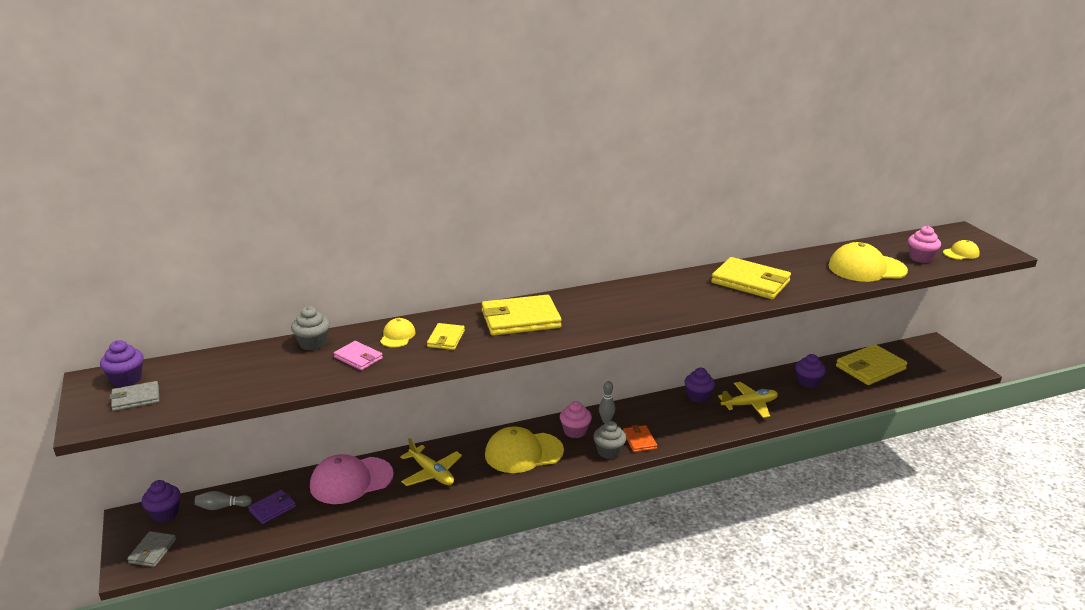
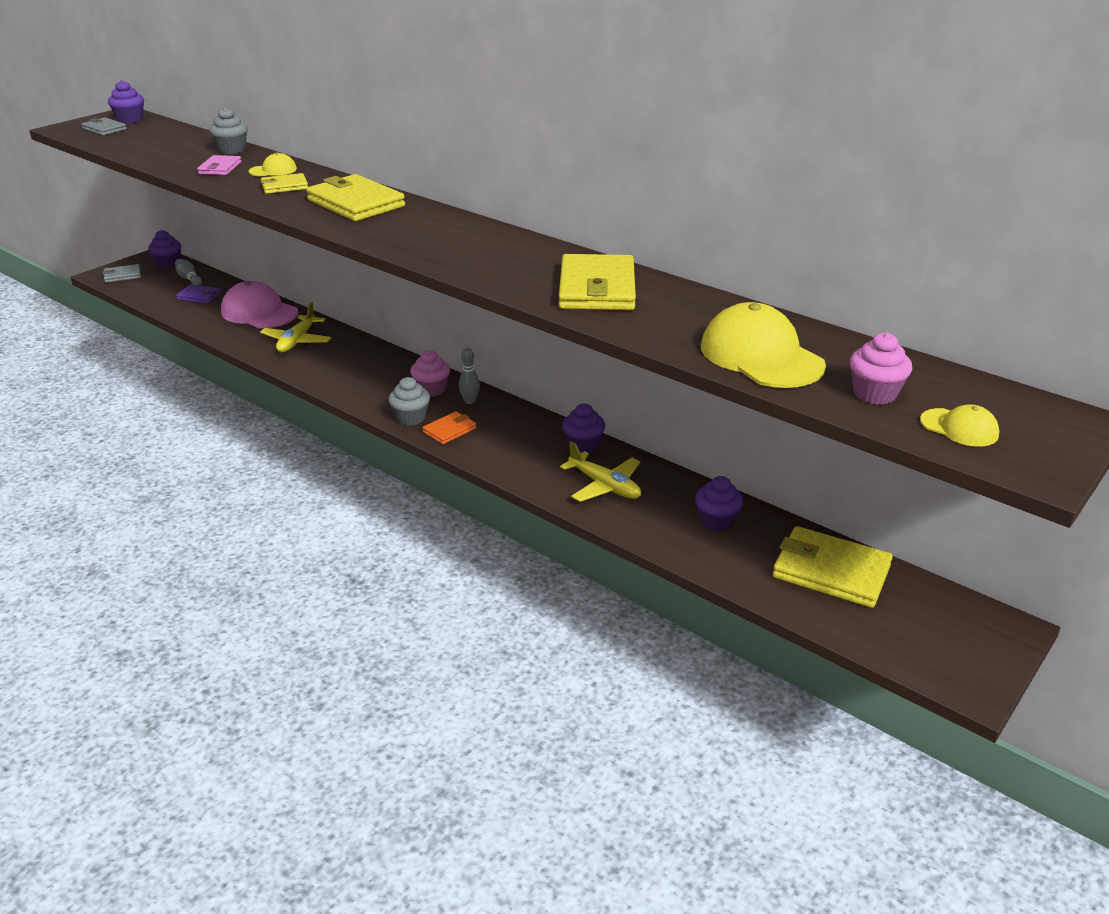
camera: 60 degrees right, 5 degrees up
yellow cap [485,426,564,473] -> none

